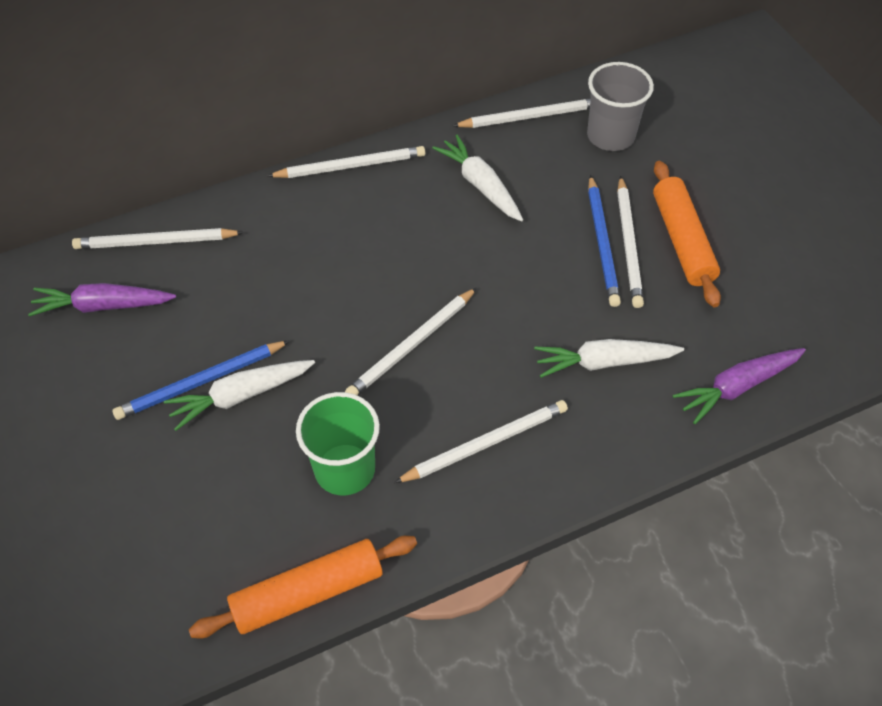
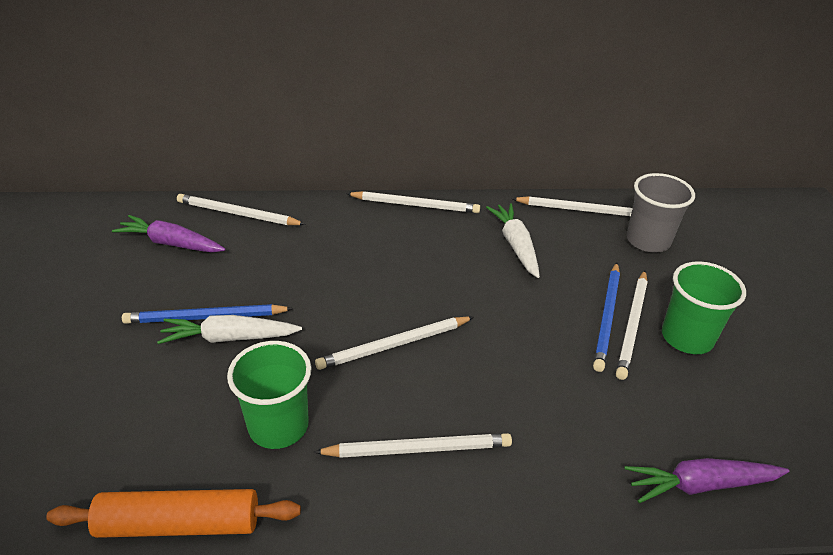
camera: 20 degrees right, 15 degrees down
white carrot [534,339,684,378] -> none
orange rolling pin [653,161,721,307] -> green cup [662,261,746,354]

